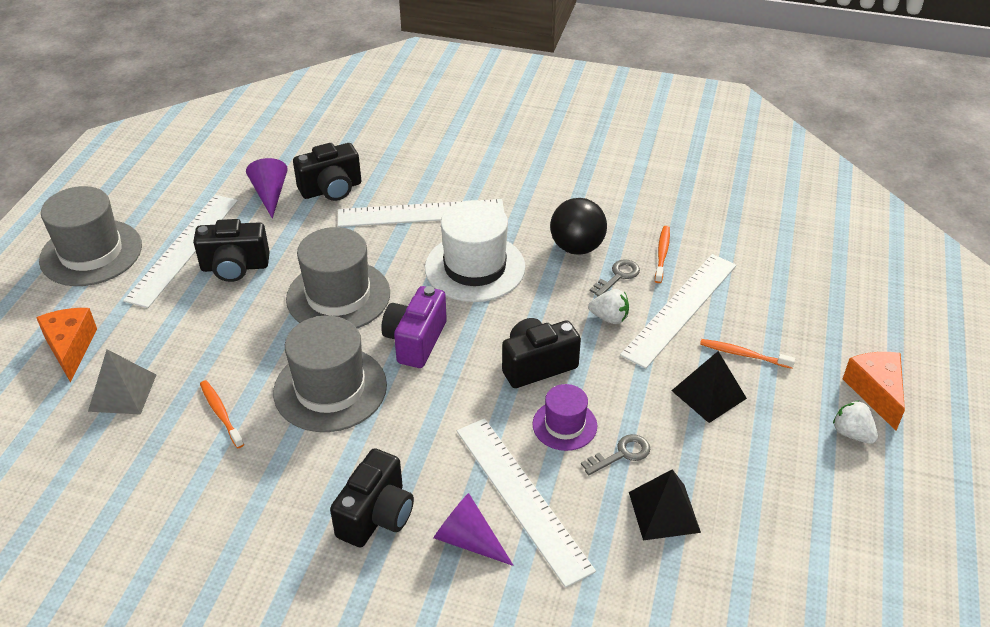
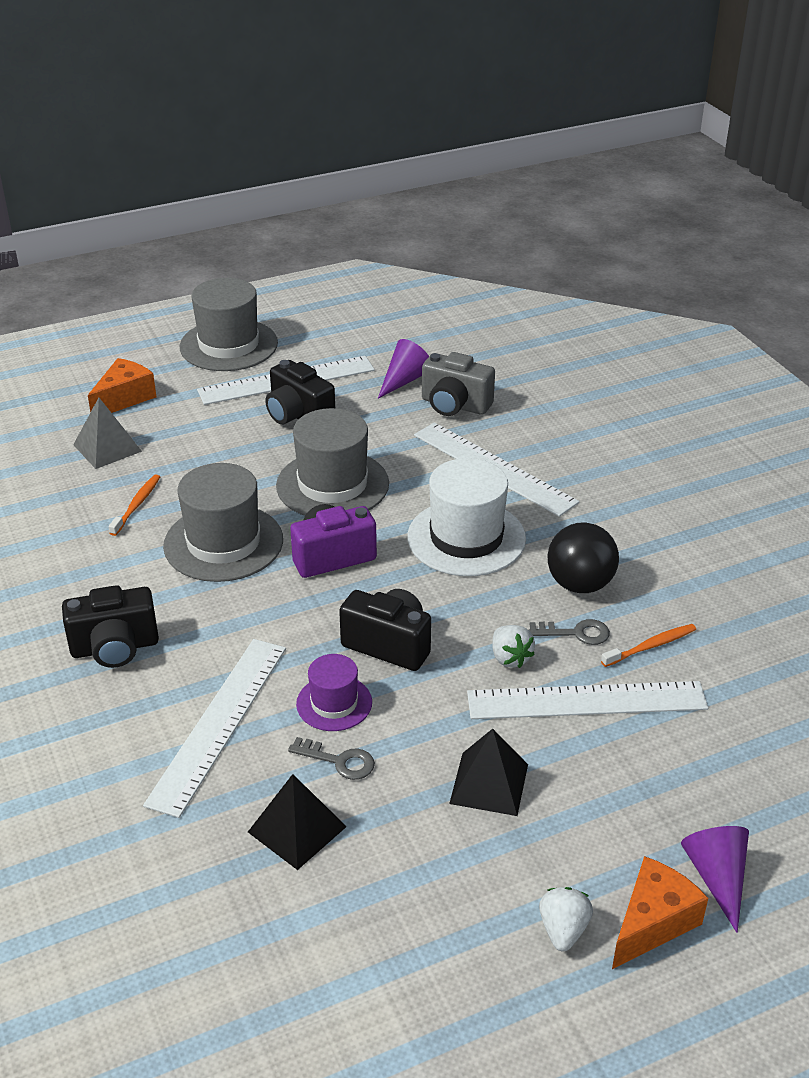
camera: 50 degrees right, 5 degrees down
black camera [293,143,361,201] -> grey camera [422,352,495,416]
purple cone [434,493,514,566] -> purple cone moved to [681,826,749,933]
orange toothbrush [700,339,795,369] -> none

